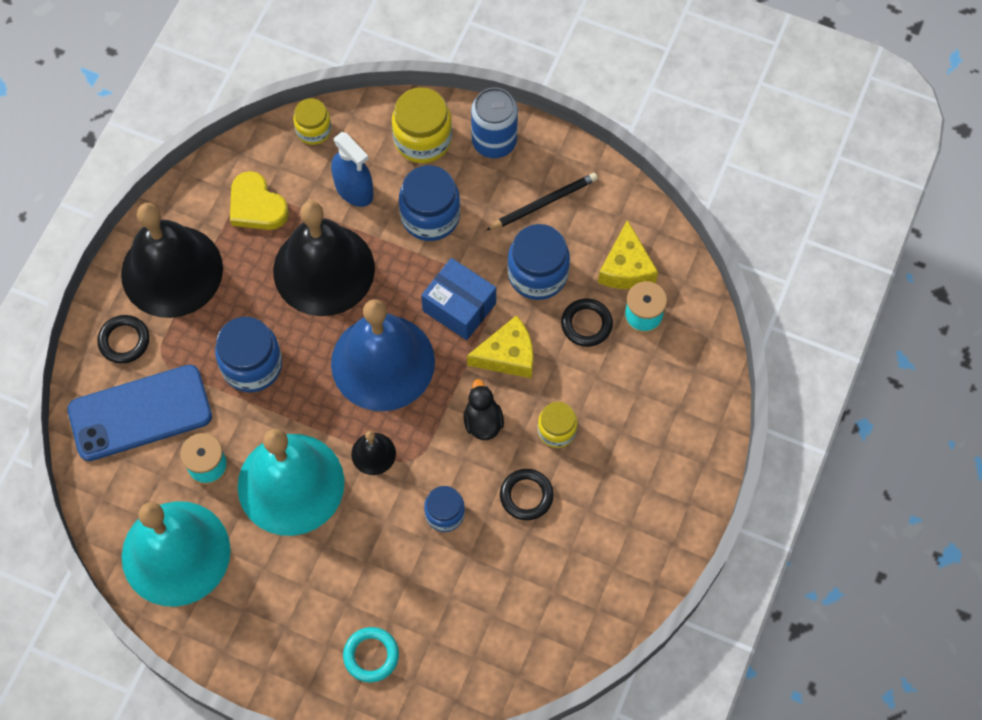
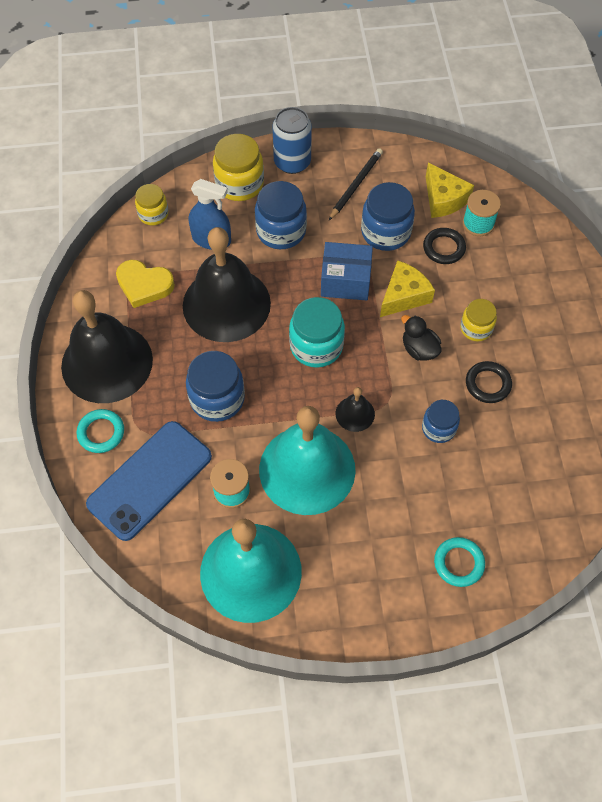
camera: 30 degrees left, 5 degrees down
black ring [97,315,150,364] -> turquoise ring [77,409,124,453]
blue bell [331,299,435,411] -> turquoise jar [289,297,345,368]

